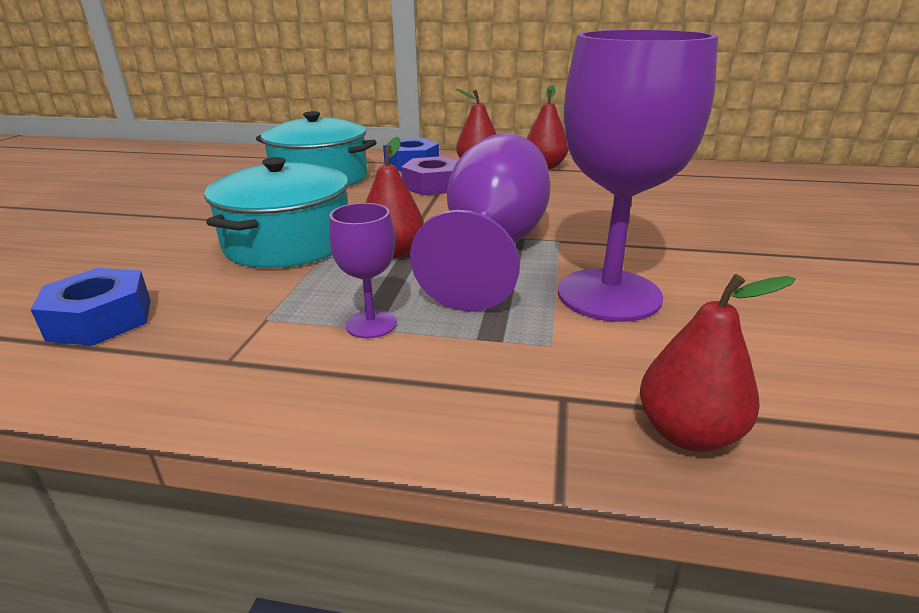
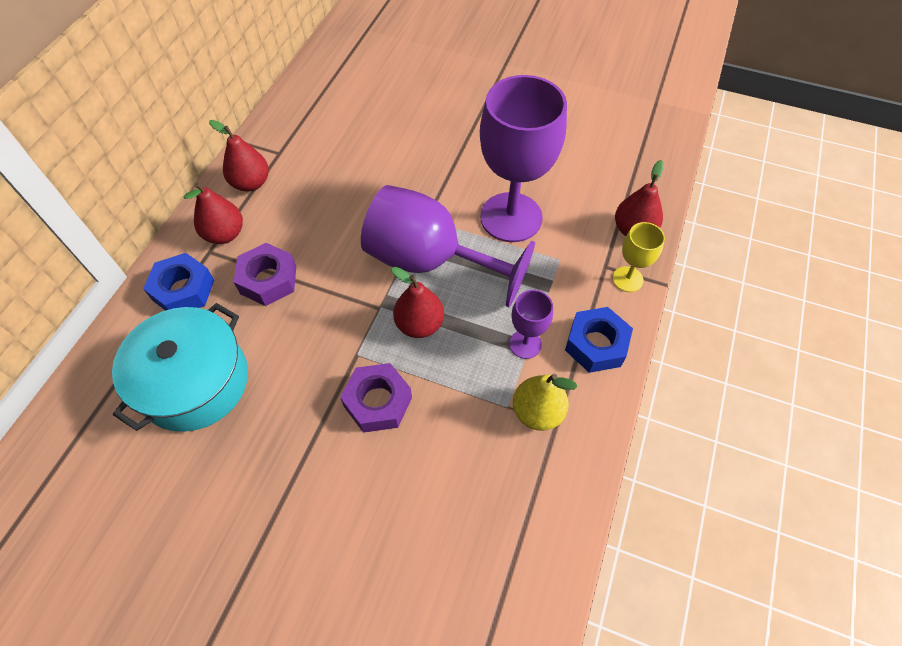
camera: 80 degrees left, 30 degrees up
blue nut [31,268,151,346] -> blue nut moved to [565,307,633,373]
turquoise pot [204,157,349,268] -> purple nut [340,363,412,433]
none -> yellow pear [513,374,577,431]
none -> yellow goblet [613,222,665,292]

